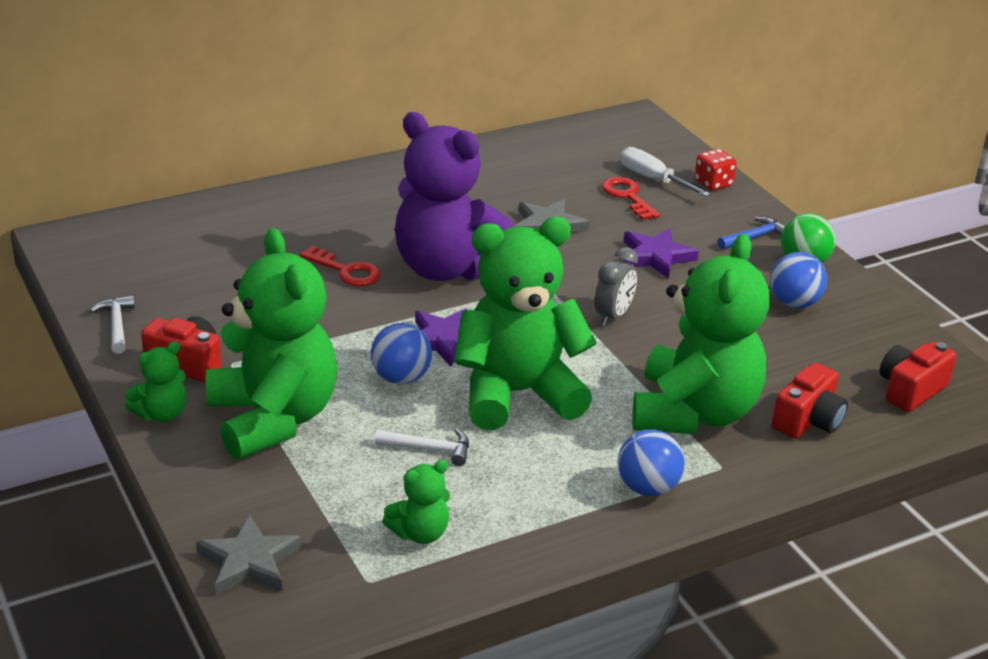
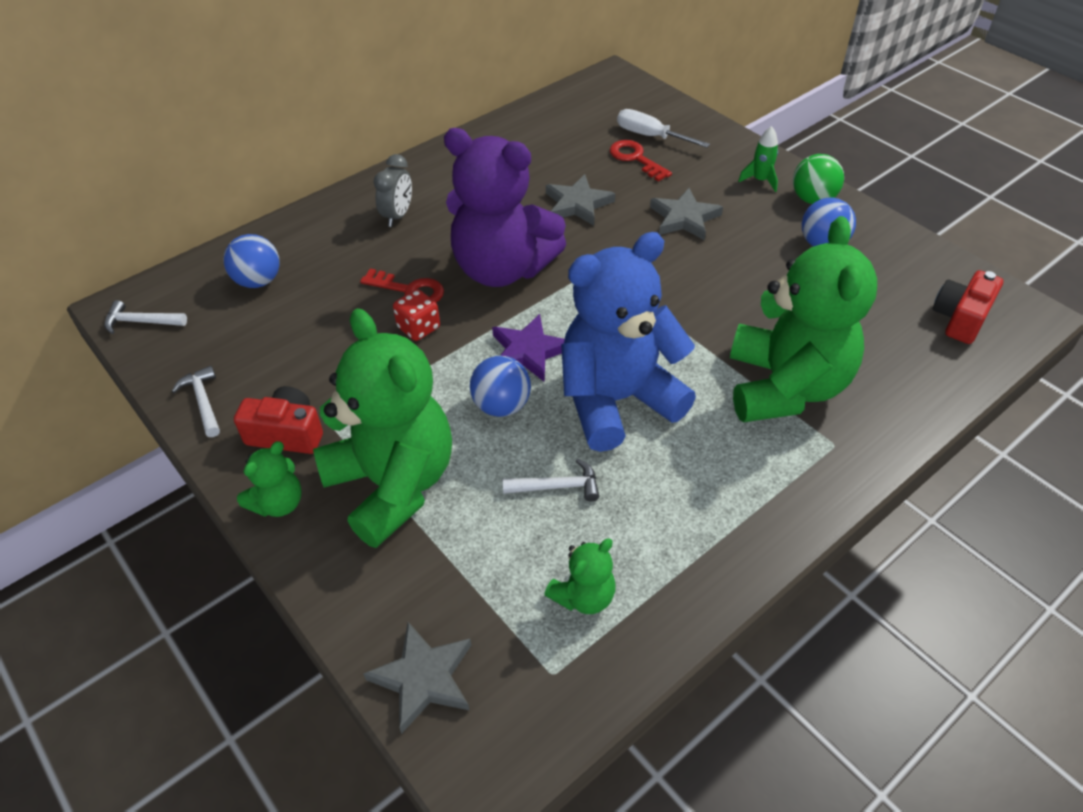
camera: 10 degrees left, 15 degrees up
green teddy bear [454,217,597,430] -> blue teddy bear [561,232,696,452]
grey clock [594,247,638,326] -> grey clock moved to [374,154,412,227]
blue ball [618,429,685,496] -> blue ball moved to [223,234,280,288]
purple star [623,228,699,279] -> grey star [650,188,723,240]
red dice [695,149,737,191] -> red dice moved to [393,289,440,341]
blue hammer [718,217,785,249] -> green rocket [738,126,778,192]
red camera [772,363,848,438] -> none
none -> white hammer [104,300,187,334]

